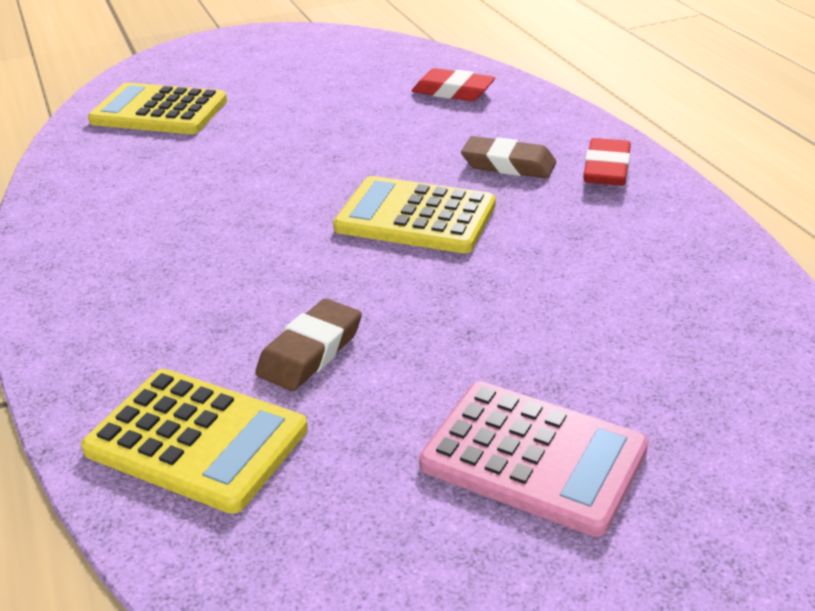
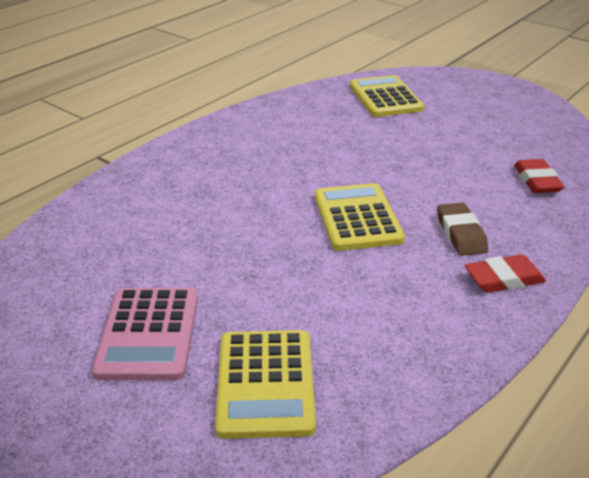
camera: 60 degrees right, 0 degrees up
yellow calculator [81,369,308,514] -> yellow calculator moved to [215,330,316,439]
brown eraser [255,298,362,391] -> none

